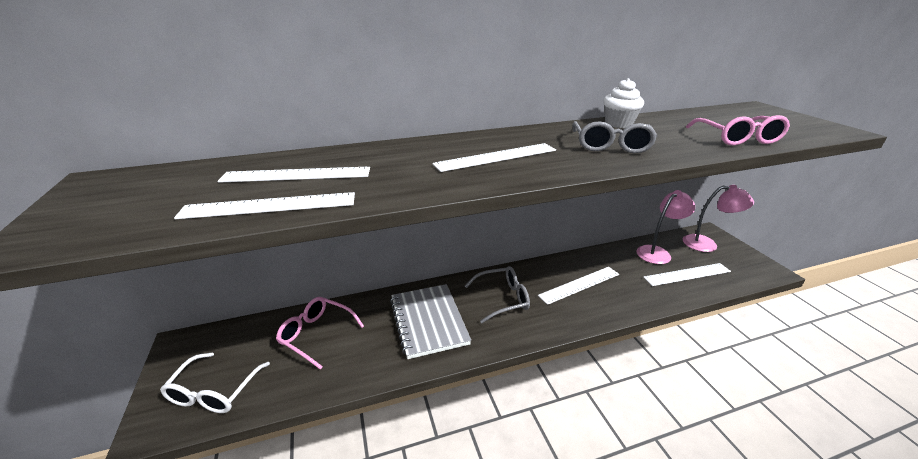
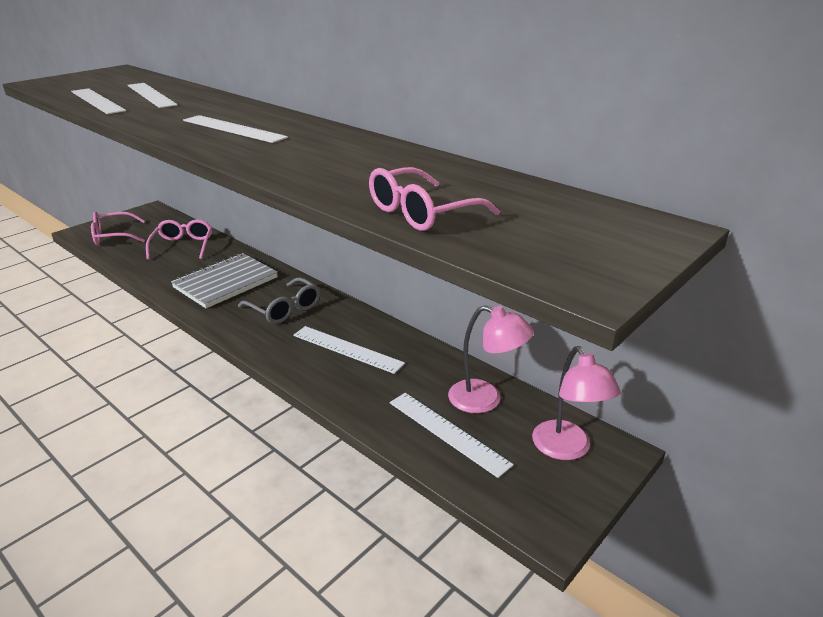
camera: 60 degrees right, 0 degrees up
white glasses [160,353,270,413] -> pink glasses [91,212,145,245]
grey glasses [573,121,658,153] -> none
white cupcake [603,78,644,128] -> none

